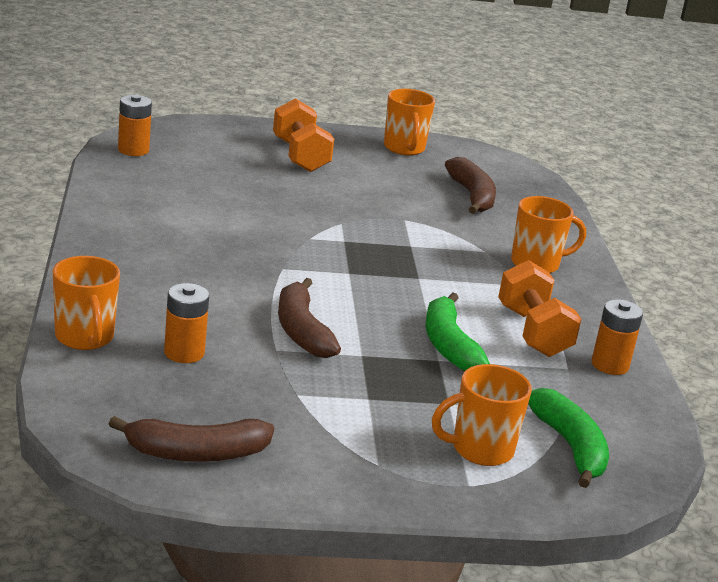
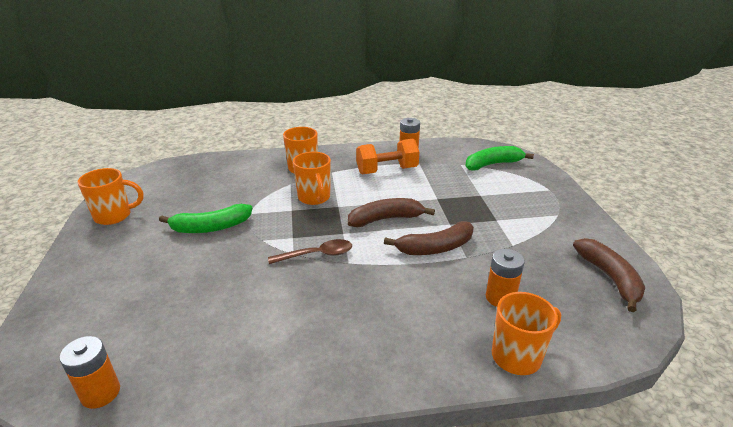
camera: 90 degrees left, 5 degrees up
orange dumbbell [273,98,334,172] -> none
green banana [425,293,490,371] -> green banana moved to [159,204,252,233]
orange mug [432,364,532,466] -> orange mug moved to [293,152,331,205]
brown banana [445,157,496,214] -> brown banana moved to [348,198,435,227]
none -> brown spoon [268,239,352,264]

